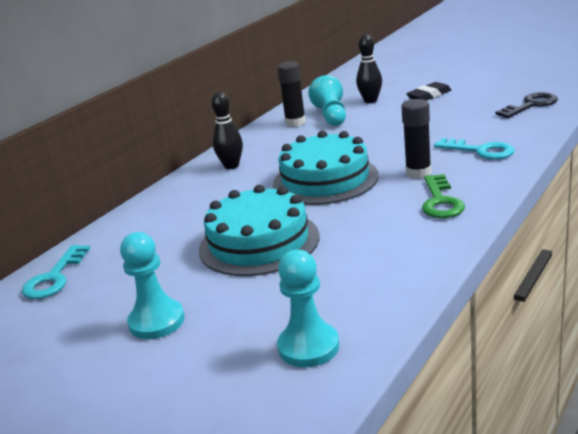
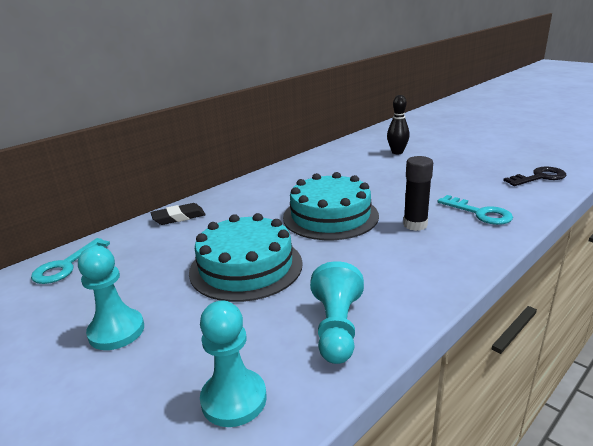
camera: 10 degrees right, 0 degrees up
black bowling pin [211,92,243,169] -> none
black glue stick [277,61,306,127] -> none
turquoise pawn [308,75,346,126] -> turquoise pawn moved to [310,261,364,364]
black eraser [406,82,451,101] -> black eraser moved to [150,203,206,225]
green key [422,174,465,218] -> none

